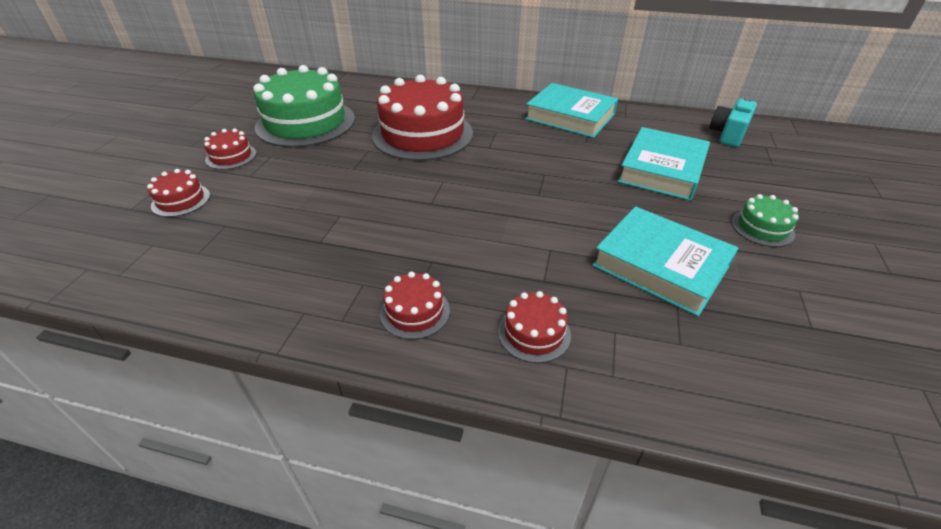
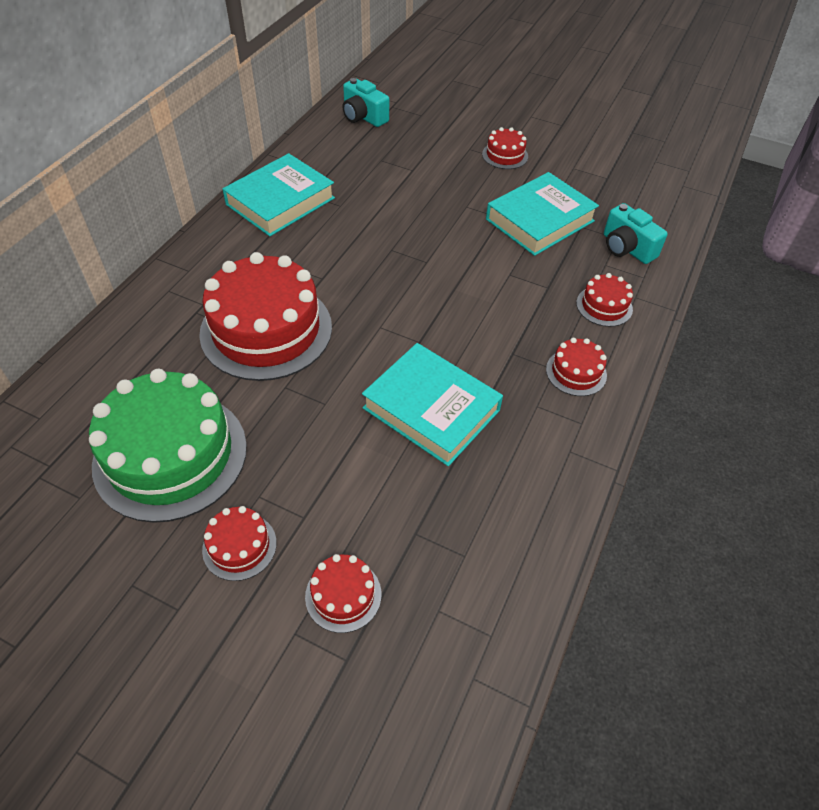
camera: 80 degrees left, 10 degrees up
turquoise book [618,127,710,201] -> turquoise book moved to [362,343,503,466]
green cake [732,194,799,247] -> red cake [482,127,528,169]
none -> turquoise camera [604,203,668,264]

